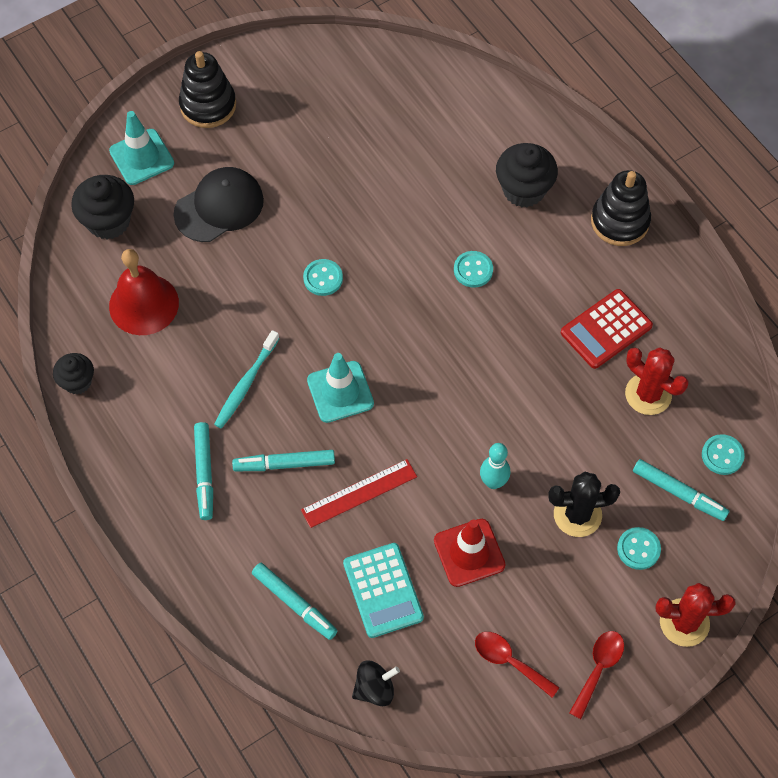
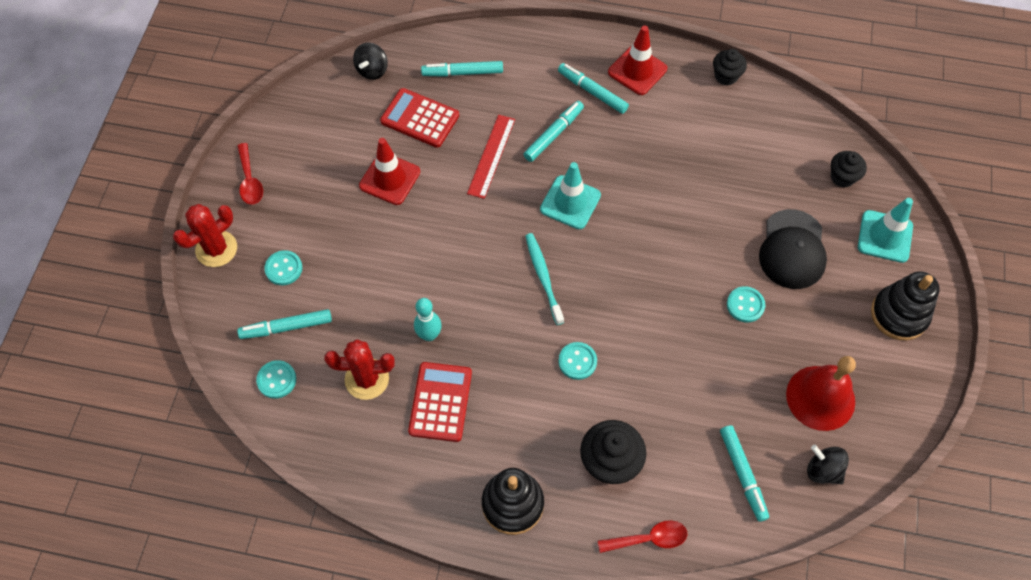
camera: 135 degrees right, 0 degrees up
black cupcake [71,175,134,239] -> black cupcake [831,151,867,188], size x0.62
red bell [109,249,179,335] -> red bell moved to [786,356,856,431]
turquoise toothbrush [214,330,280,429] -> turquoise toothbrush moved to [526,233,564,325]
turquoise button [303,259,343,296] -> turquoise button moved to [727,286,765,322]
turquoise calculator [343,543,424,638] -> red calculator [380,88,459,148]
red spoon [475,632,560,698] -> red spoon moved to [598,520,687,553]
turquoise bowling pin [480,443,510,489] -> turquoise bowling pin moved to [414,298,442,341]
black cactus [548,472,620,537] -> none
none -> red traffic cone [608,26,667,95]
none -> turquoise marker [720,425,769,522]
none -> black spinning top [807,445,849,484]

